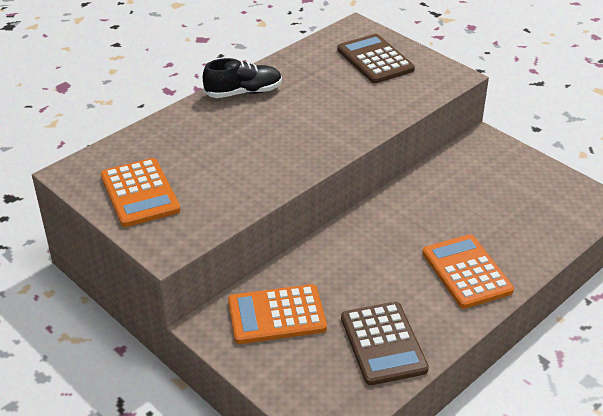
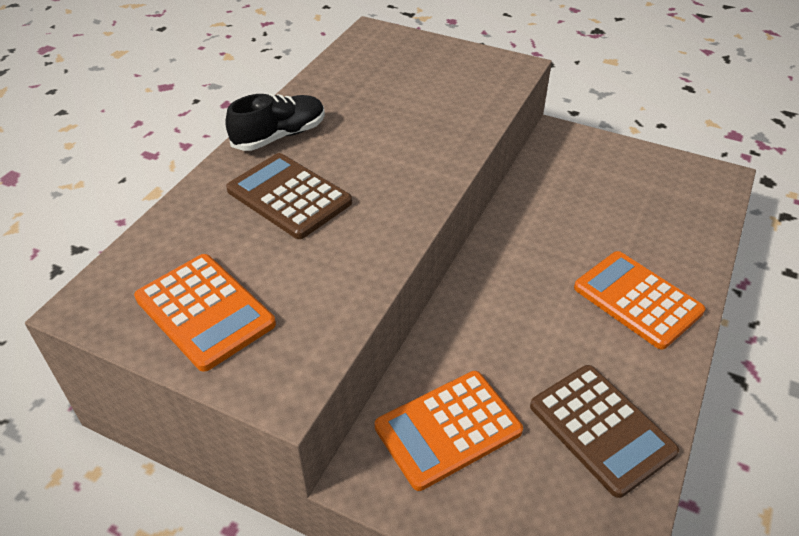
camera: 20 degrees left, 5 degrees up
brown calculator [337,34,415,83] -> brown calculator moved to [226,153,352,239]

